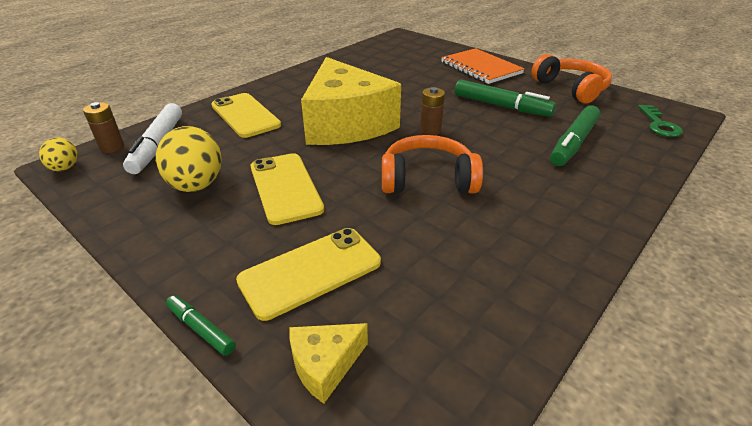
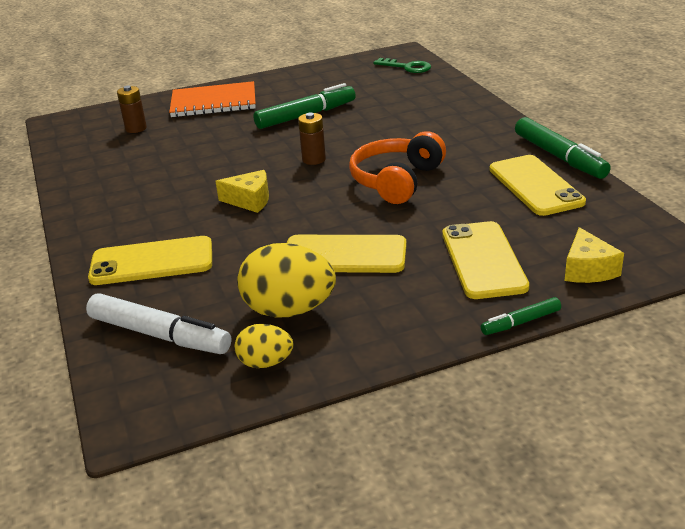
camera: 60 degrees left, 5 degrees down
yellow egg [39,138,78,171] -> yellow egg moved to [234,324,293,368]
brown battery [83,102,124,153] -> brown battery moved to [117,85,147,133]
yellow cheese [301,57,401,145] -> yellow cheese [215,170,269,213], size x0.41
orange headphones [532,54,612,104] -> none
green marker [550,105,600,166] -> green marker moved to [515,117,611,179]
none -> yellow phone [490,155,586,216]

